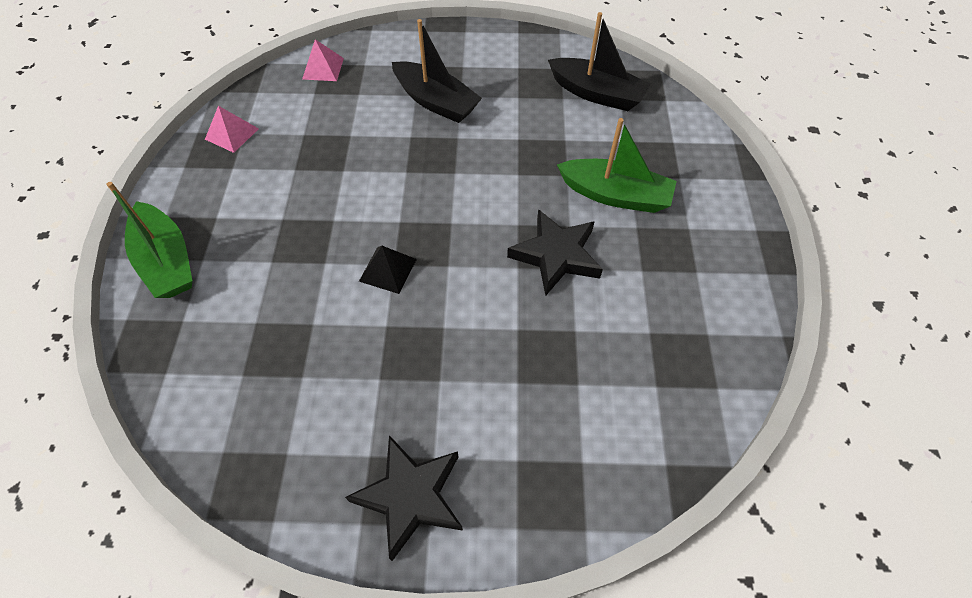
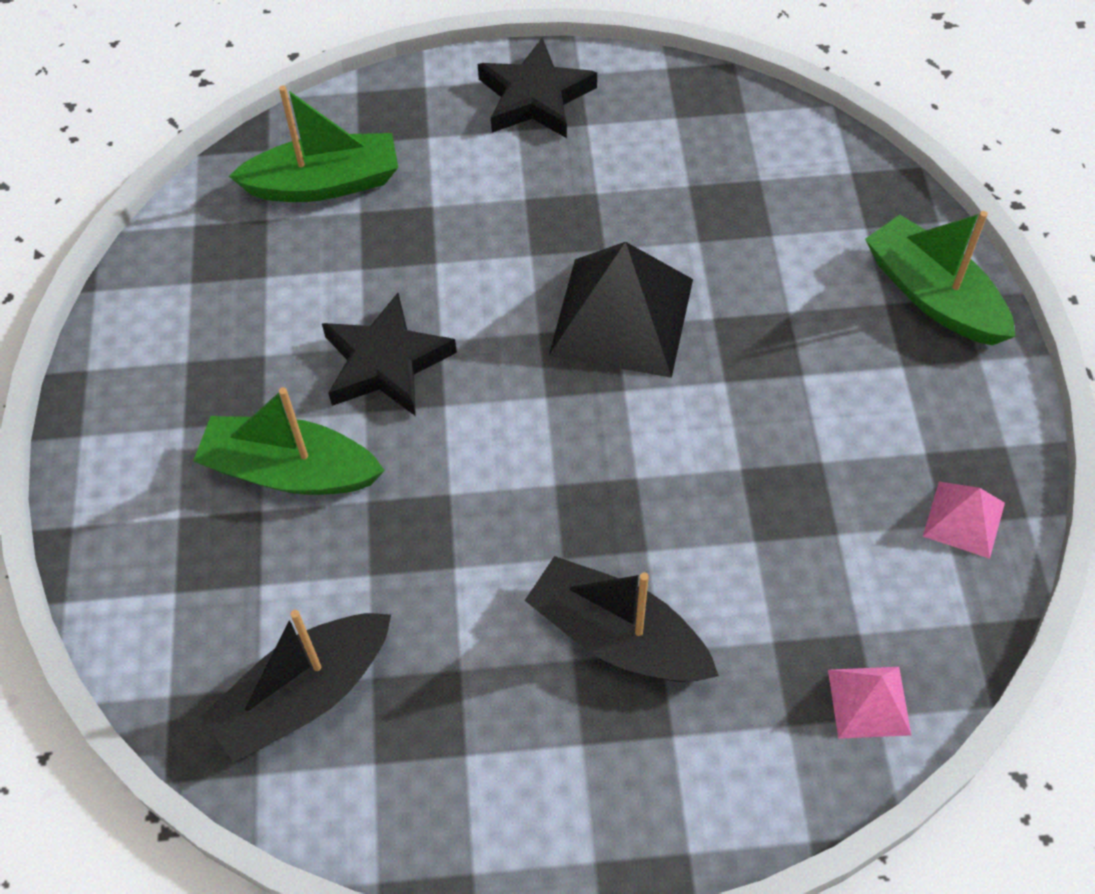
camera: 175 degrees right, 0 degrees up
black pyramid [359,246,417,294] -> black pyramid [549,242,693,378], size x2.00
black boat [548,12,651,111] -> black boat turned 60 degrees counterclockwise [201,610,391,762]
none -> green boat [229,85,398,202]

